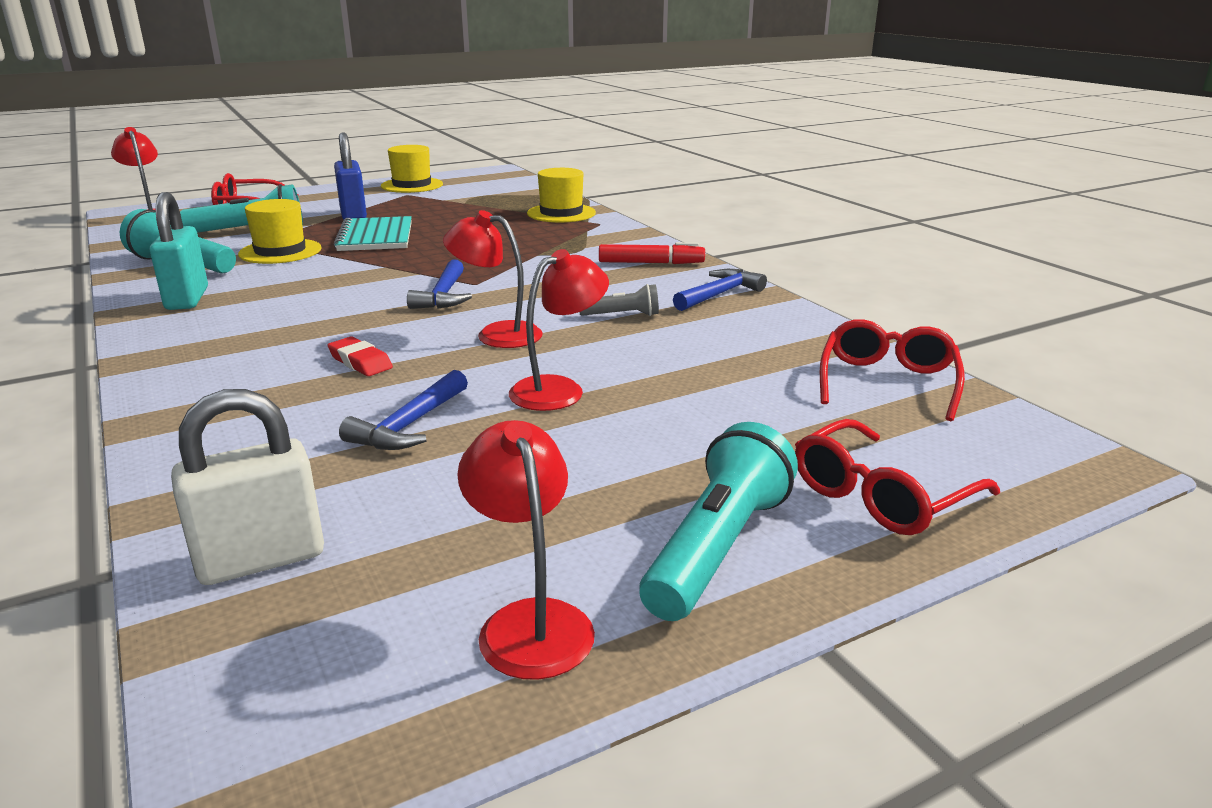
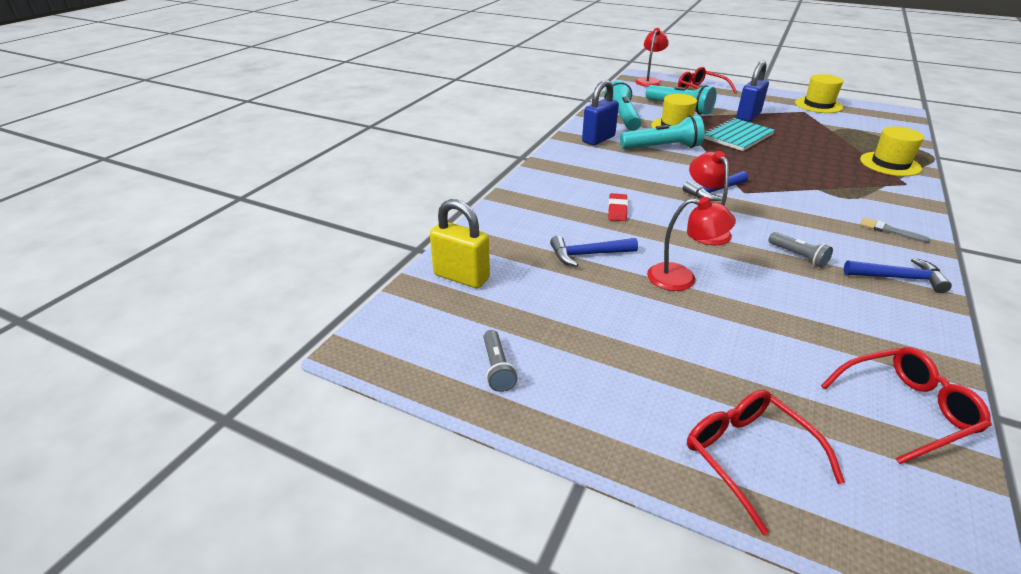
camera: 55 degrees right, 10 degrees up
turquoise padlock [150,192,208,310] -> blue padlock [582,80,619,146]
white padlock [171,389,324,585] -> yellow padlock [430,199,490,288]
red lamp [457,420,595,680] -> grey flashlight [484,330,517,392]
red marker [599,242,705,264] -> grey brush [860,218,931,243]
turquoise flashlight [639,422,798,621] -> turquoise flashlight moved to [620,115,705,149]
red glasses [795,419,1000,535] -> red glasses turned 45 degrees clockwise [687,390,845,535]

